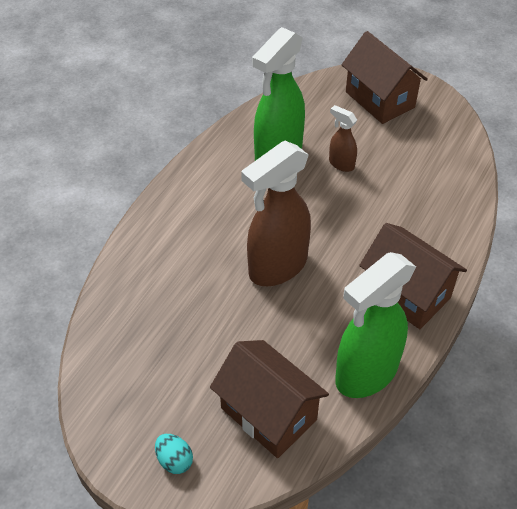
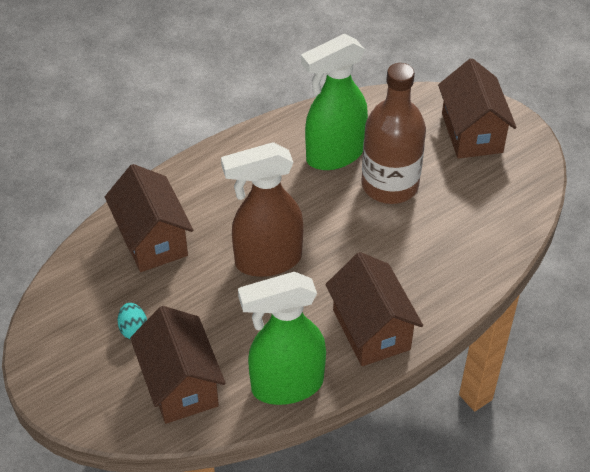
camera: 25 degrees right, 0 degrees up
turquoise egg [155,434,193,474] -> turquoise egg moved to [118,303,147,339]
brown spray bottle [329,105,357,172] -> brown bottle [361,63,426,204]
none -> brown house [105,164,193,272]

